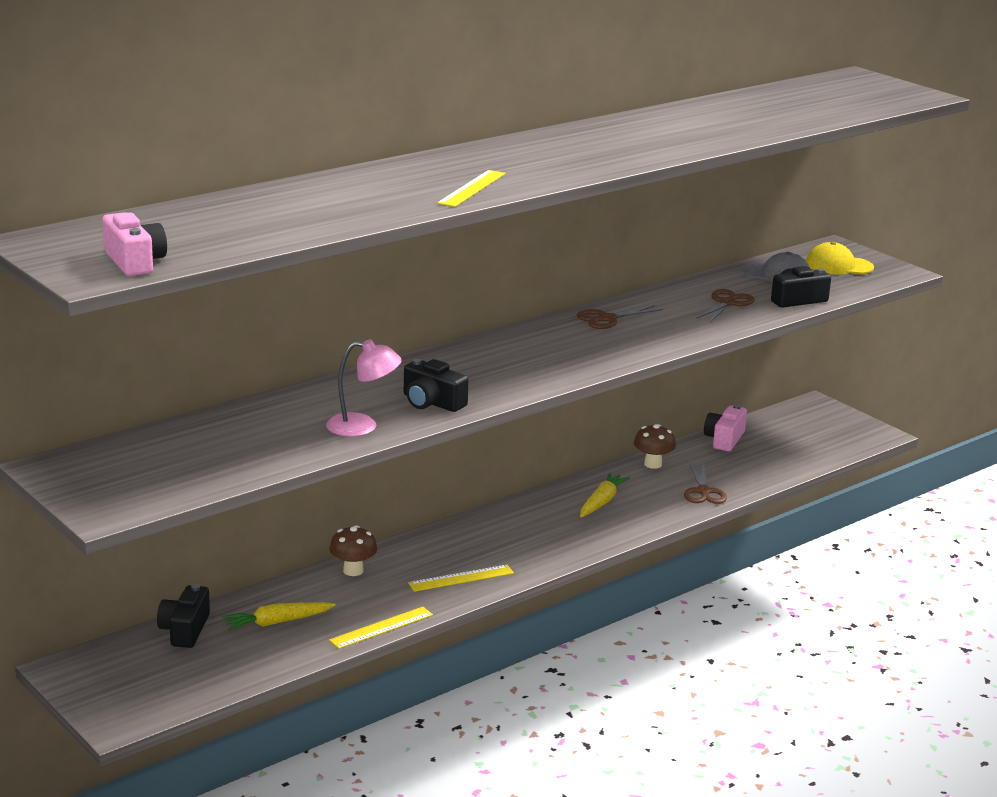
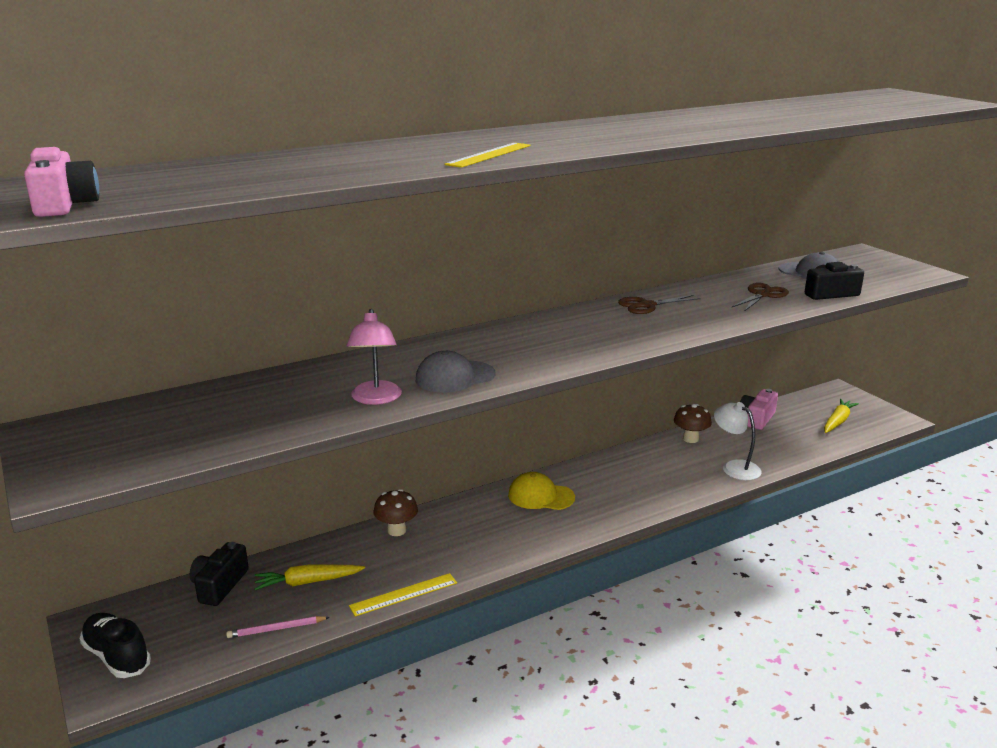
camera: 10 degrees right, 0 degrees up
pink lamp [326,339,402,437] -> pink lamp turned 75 degrees clockwise [346,309,402,405]
black camera [404,359,469,412] -> grey cap [416,351,496,393]
yellow ruler [408,565,514,592] -> none
yellow carrot [580,473,630,517] -> yellow carrot moved to [824,399,859,433]
brown scissors [684,463,727,504] -> white lamp [714,402,762,480]
yellow cap [806,242,874,275] -> yellow cap moved to [508,472,575,510]
none -> black shoe [80,613,151,678]
none -> pink pencil [226,616,330,638]

